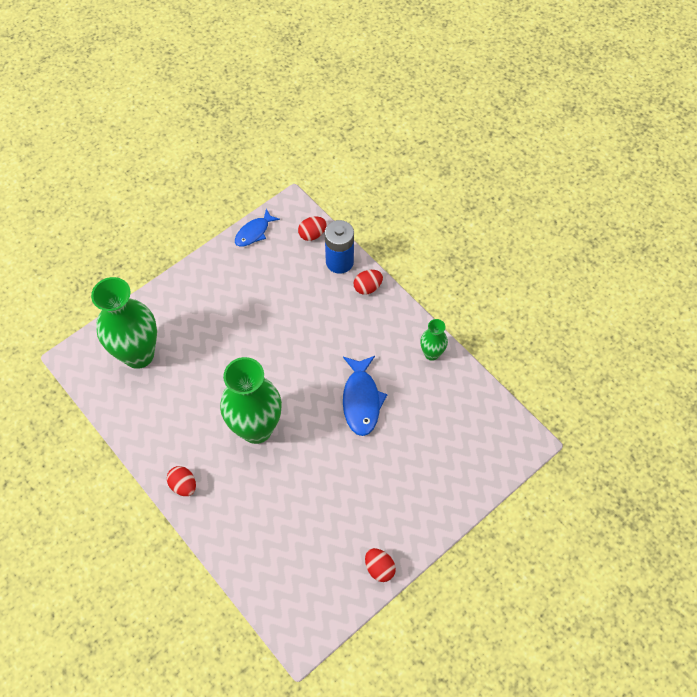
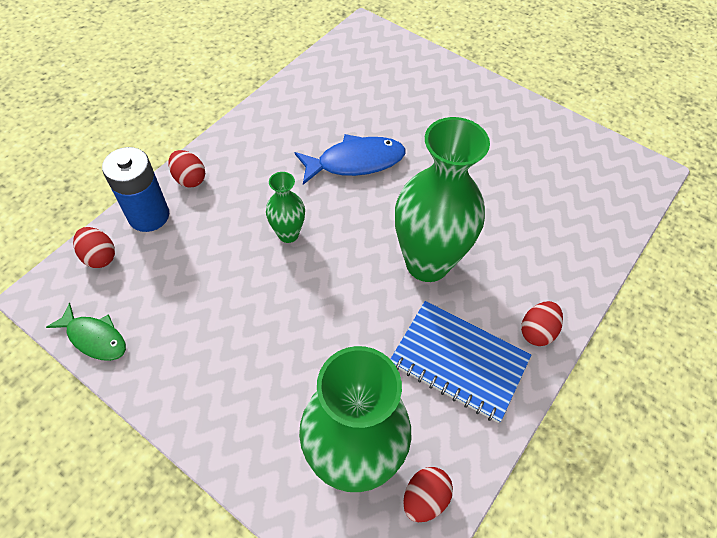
camera: 105 degrees left, 5 degrees down
blue fish [235,209,280,247] -> green fish [46,303,126,361]
red egg [365,548,396,582] -> red egg moved to [403,467,453,522]
green vase [420,319,448,361] -> green vase moved to [266,172,305,243]
none -> blue notebook [391,301,531,423]

